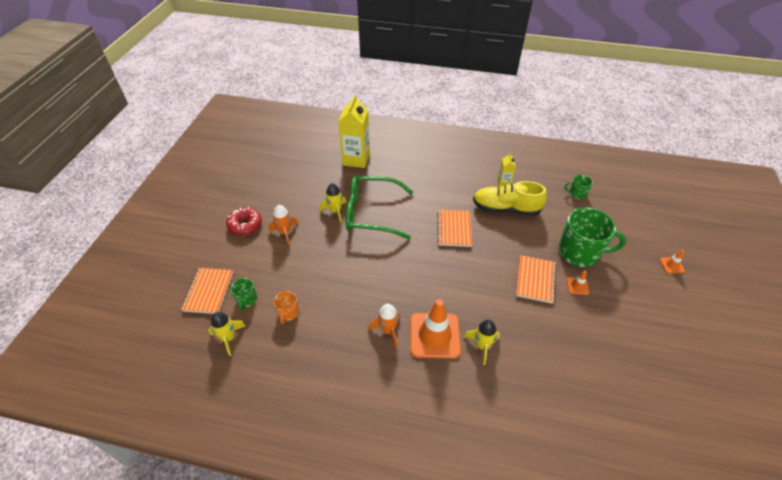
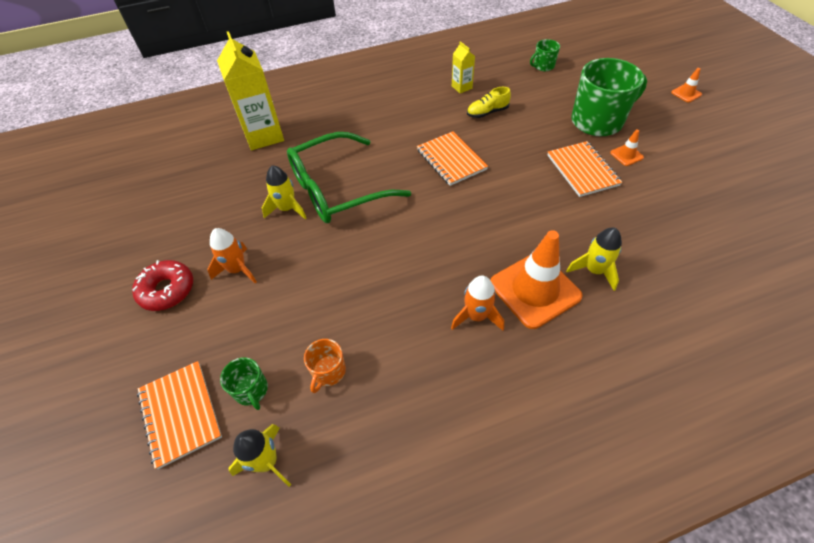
camera: 30 degrees left, 5 degrees up
orange mug [273,291,299,324] -> orange mug turned 45 degrees clockwise [304,339,346,393]
yellow shoe [473,181,547,216] -> yellow shoe [467,87,511,118], size x0.52

